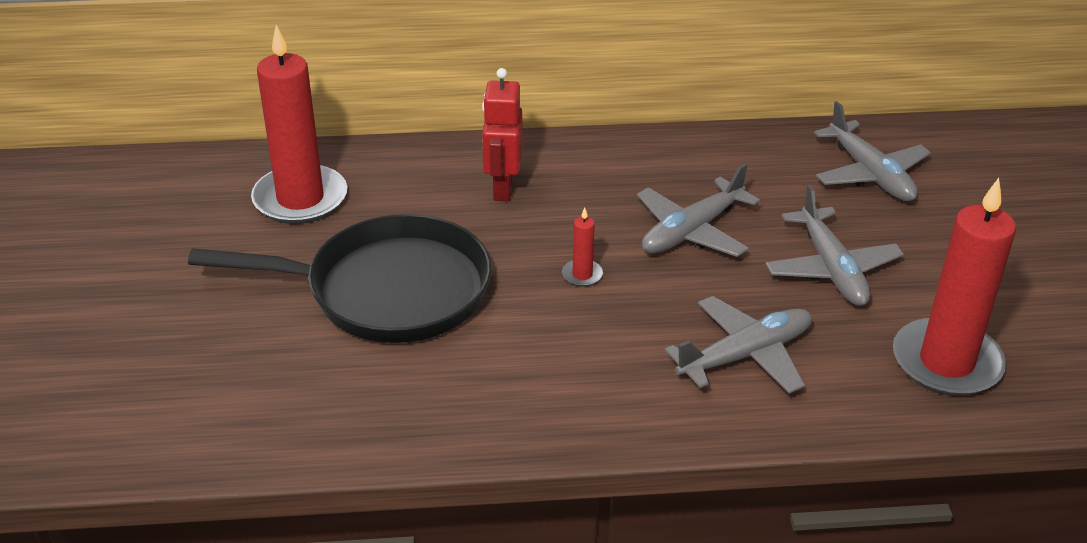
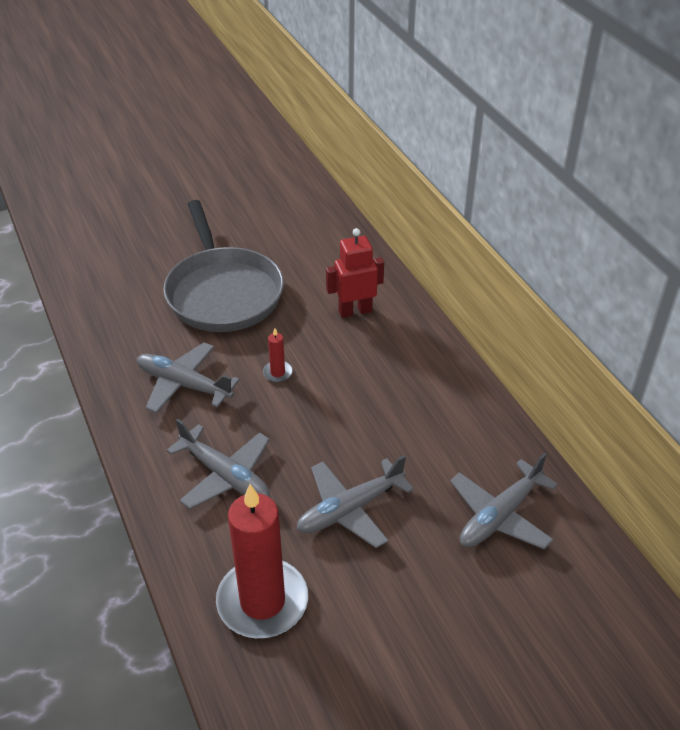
camera: 70 degrees right, 5 degrees up
black pan [188,214,492,343] -> grey pan [163,200,284,332]
red candle [251,25,347,224] -> none
grey plane [637,163,760,257] -> grey plane moved to [137,342,240,413]

